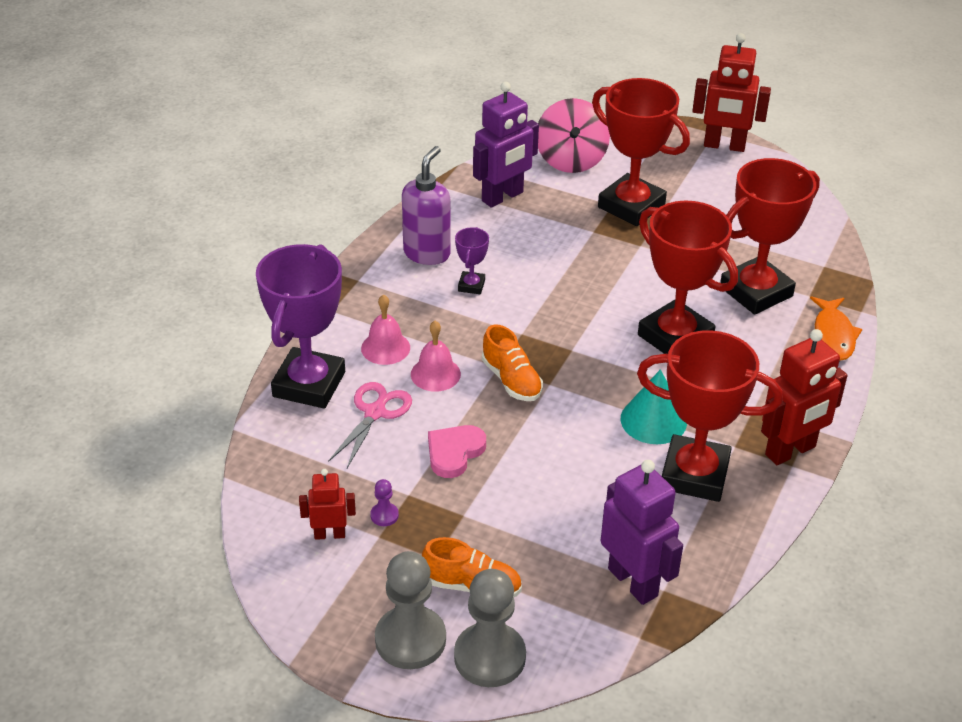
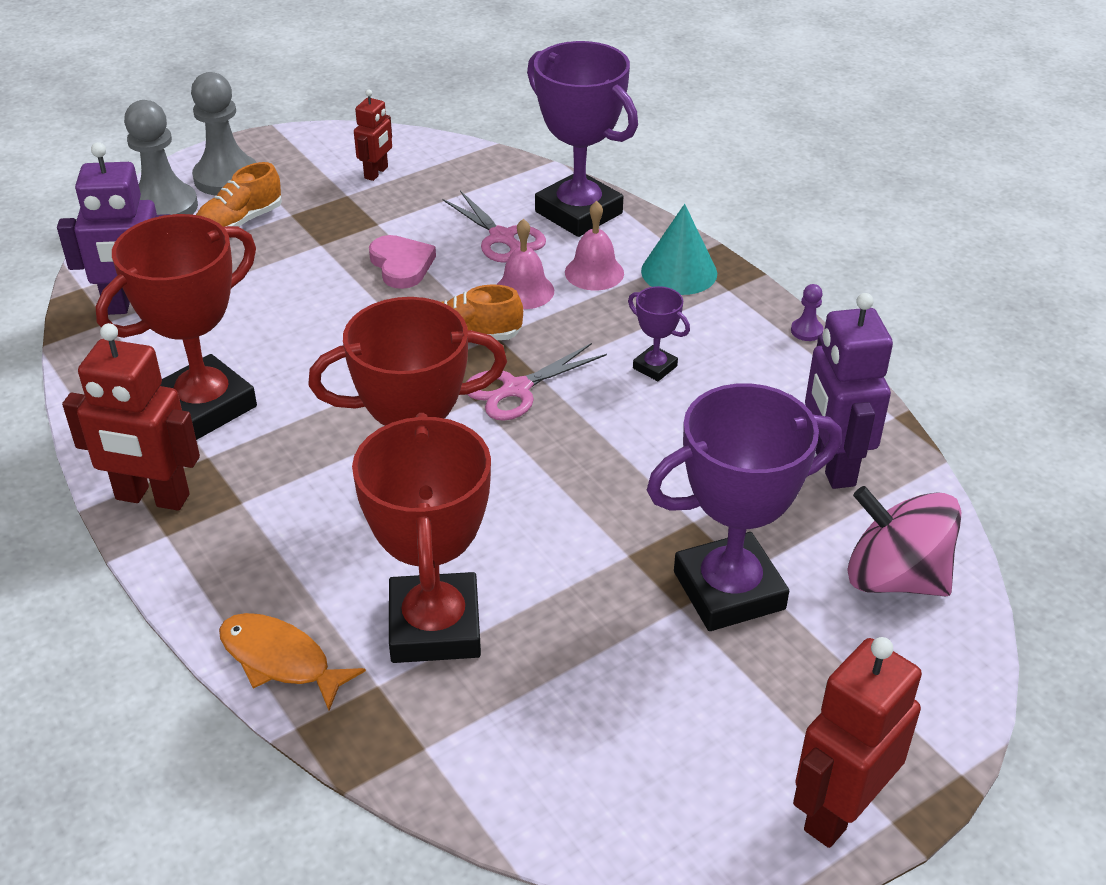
camera: 120 degrees right, 0 degrees up
purple pawn [370,479,399,526] -> purple pawn moved to [791,284,823,341]
purple soap dispenser [402,146,451,265] -> none
red trophy [592,78,690,226] -> purple trophy [647,383,842,631]
turquoise cone [621,369,687,444] -> turquoise cone moved to [641,204,717,295]
red robot [761,329,847,465] -> red robot turned 75 degrees counterclockwise [62,323,200,511]
none -> pink scissors [467,343,607,421]

